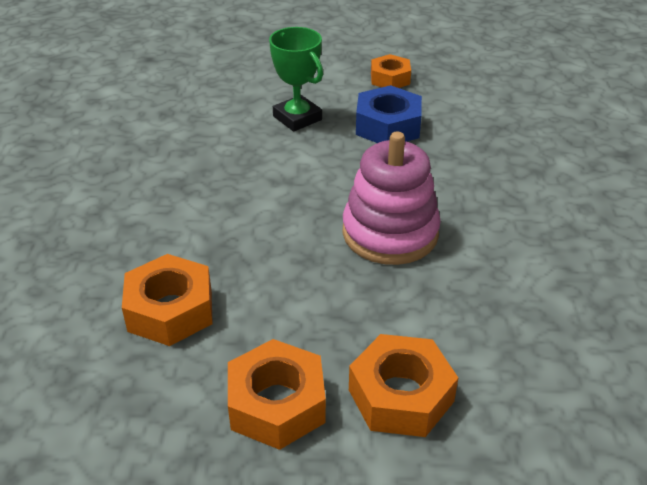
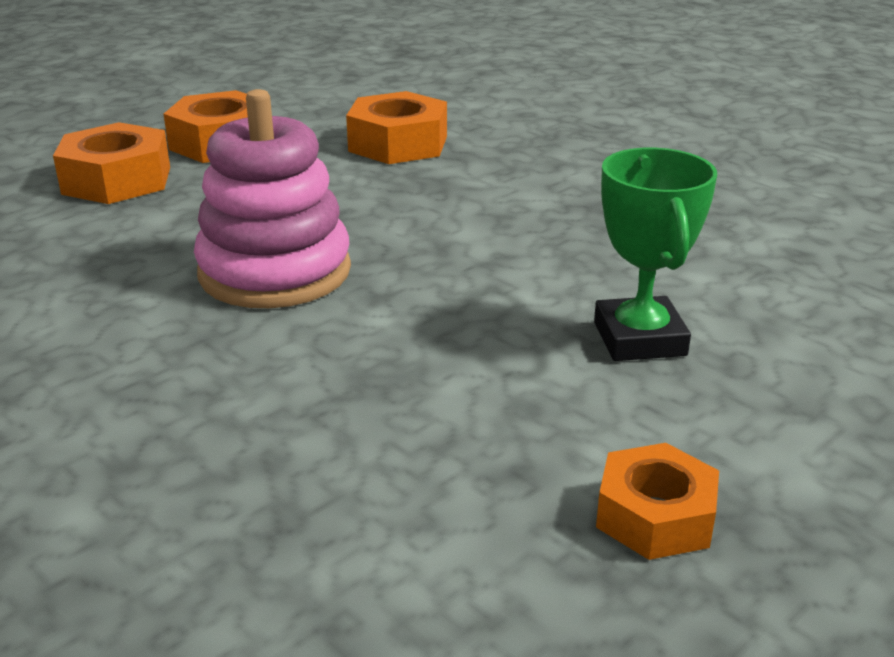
camera: 135 degrees right, 10 degrees down
green trophy [269,27,323,132] -> green trophy turned 75 degrees clockwise [594,148,717,361]
blue nut [356,85,422,143] -> none

